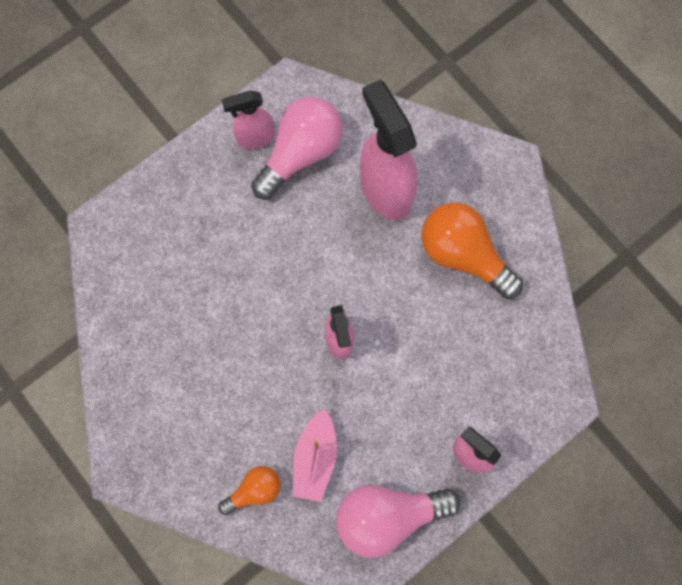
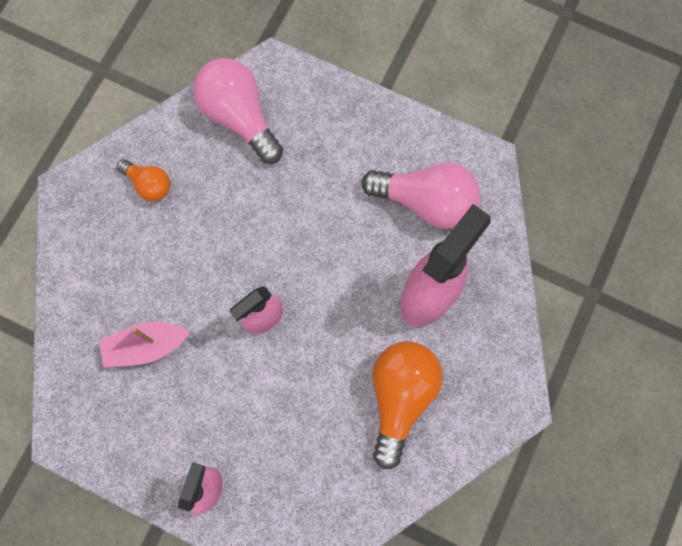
camera: 65 degrees right, 0 degrees up
orange light bulb [218,466,280,515] -> orange light bulb moved to [117,159,170,201]
pink spray bottle [221,90,275,149] -> none
pink light bulb [336,485,460,558] -> pink light bulb moved to [193,58,283,164]

